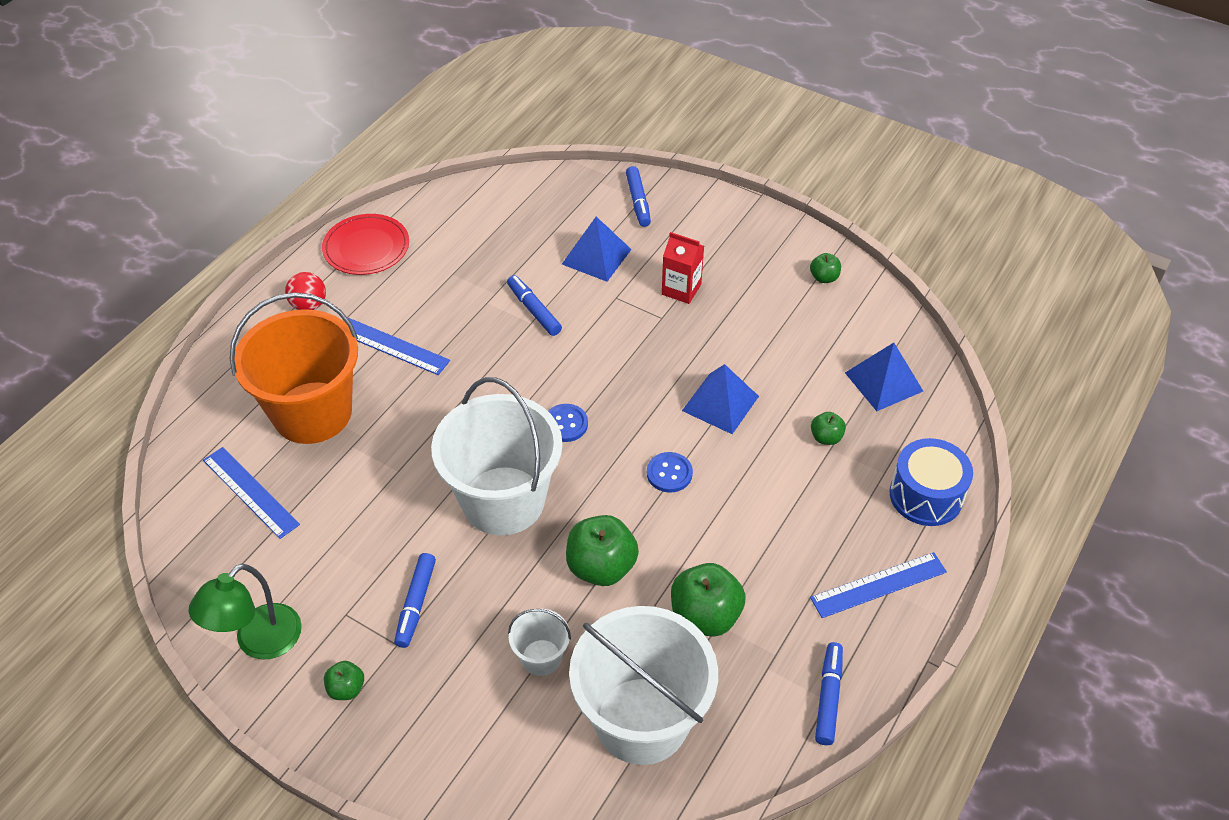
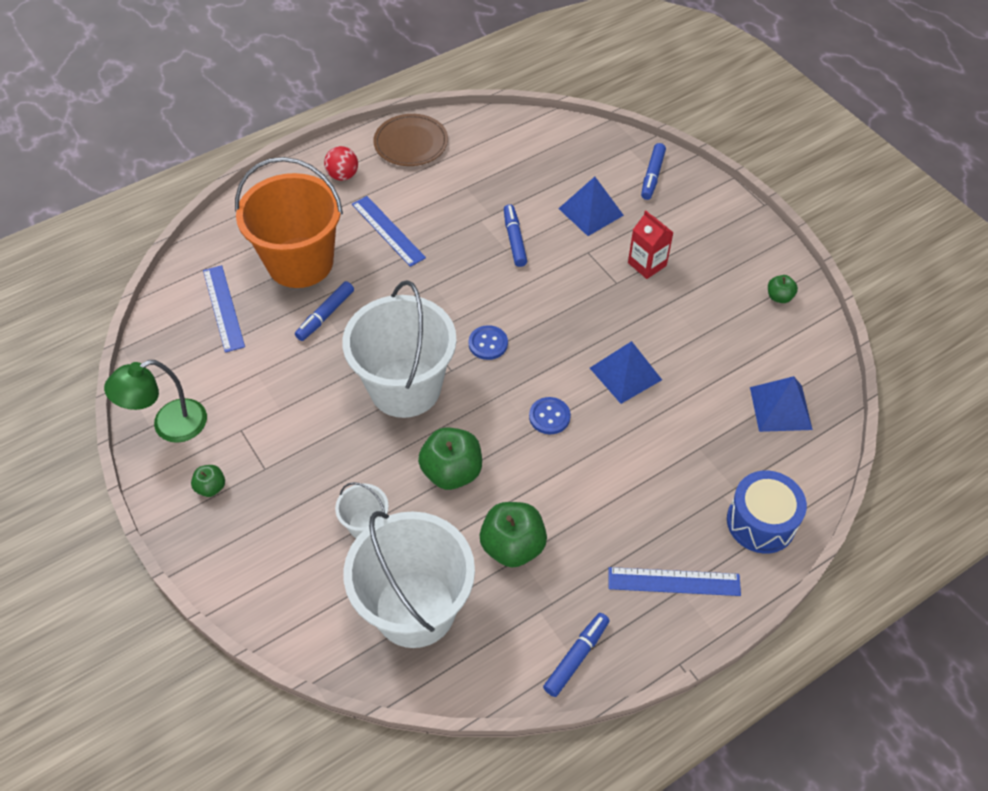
camera: 25 degrees right, 5 degrees up
red plate [322,214,409,275] -> brown plate [373,114,448,166]
blue marker [394,553,436,648] -> blue marker moved to [295,281,354,341]
green apple [811,412,846,445] -> none

